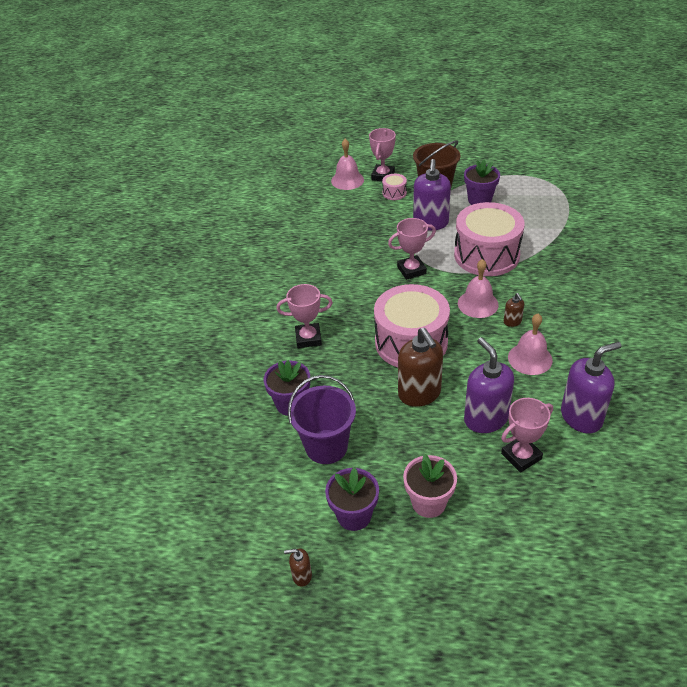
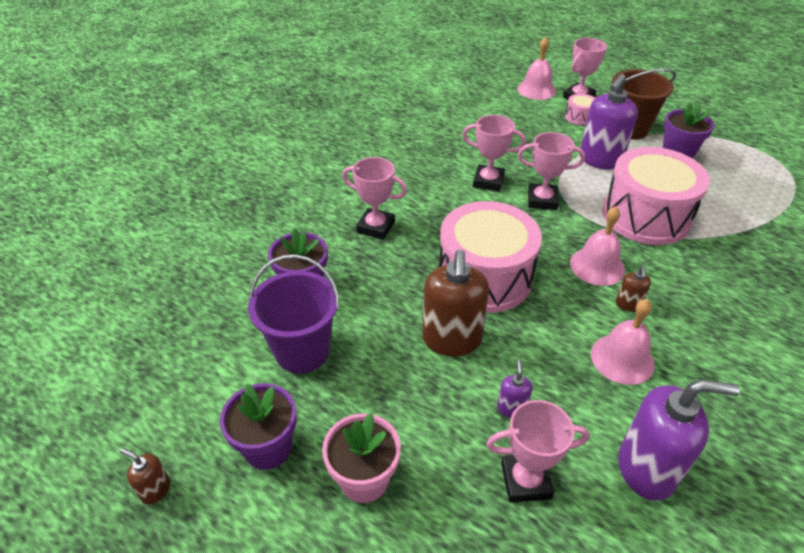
camera: 25 degrees right, 0 degrees up
purple soap dispenser [464,337,514,433] -> purple soap dispenser [497,359,532,418], size x0.46
none -> pink trophy [462,115,526,192]

